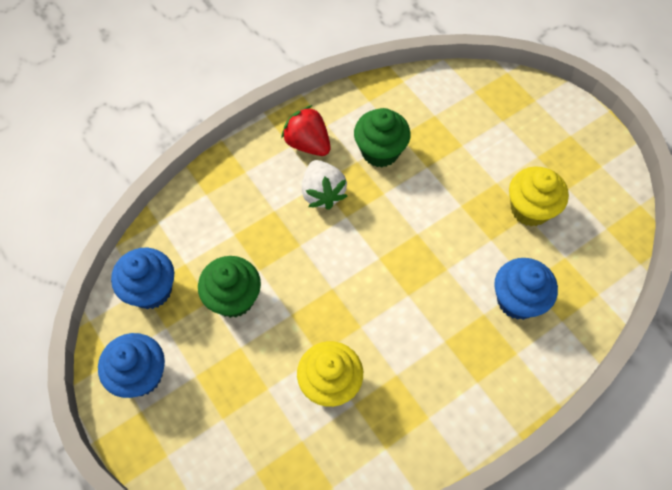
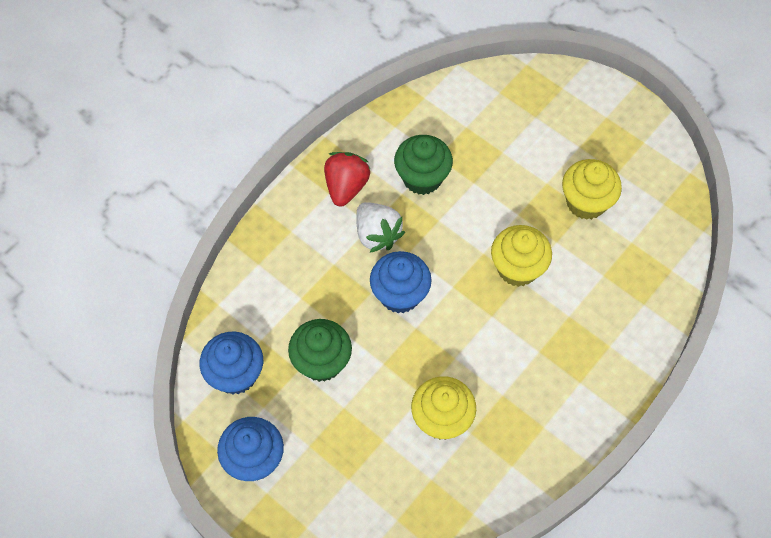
camera: 15 degrees left, 0 degrees up
red strawberry [281,105,331,156] -> red strawberry turned 75 degrees clockwise [324,152,370,206]
blue cupcake [494,258,558,320] -> blue cupcake moved to [370,251,432,313]
none -> yellow cupcake [491,225,552,287]

